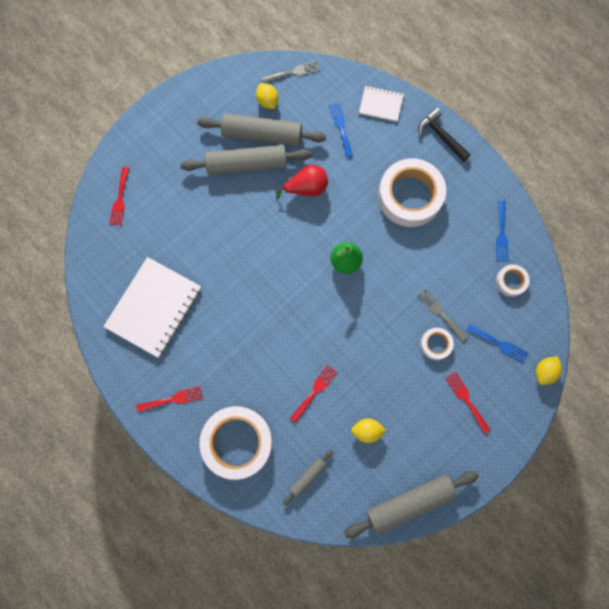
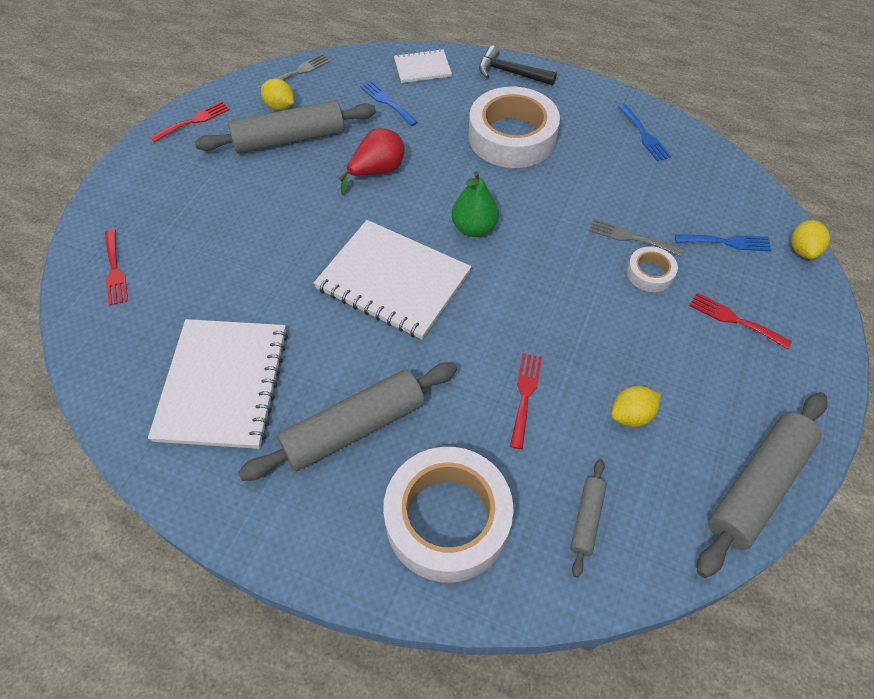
camera: 25 degrees left, 20 degrees down
red fork [136,386,203,412] -> red fork moved to [150,101,230,143]
grey rolling pin [180,145,312,175] -> grey rolling pin moved to [238,362,457,481]
white tape [496,264,530,297] -> none
none -> white notebook [314,220,471,339]

